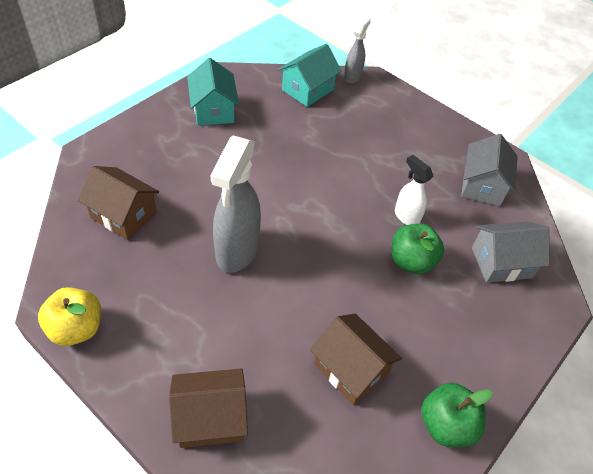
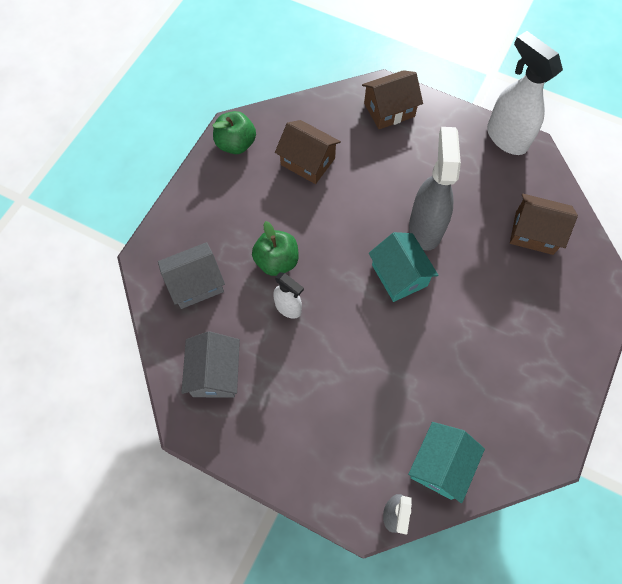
camera: 170 degrees right, 15 degrees up
yellow apple [38,287,101,346] -> white spray bottle [487,31,563,155]
turquoise house [187,58,239,126] -> turquoise house moved to [369,232,439,302]

